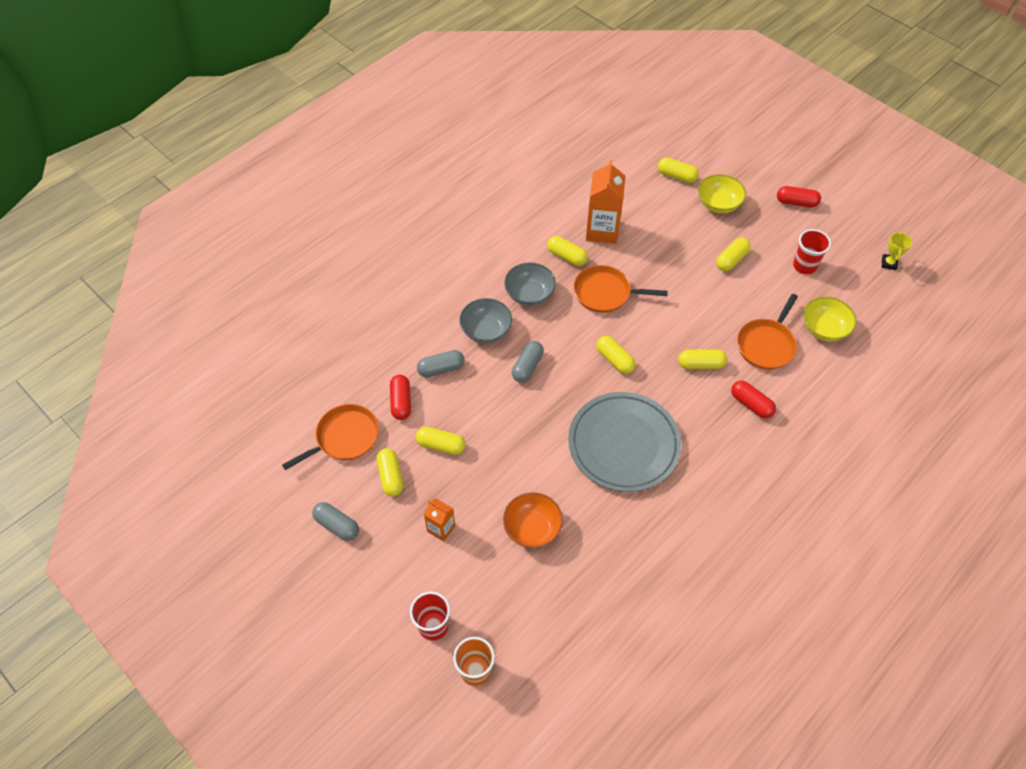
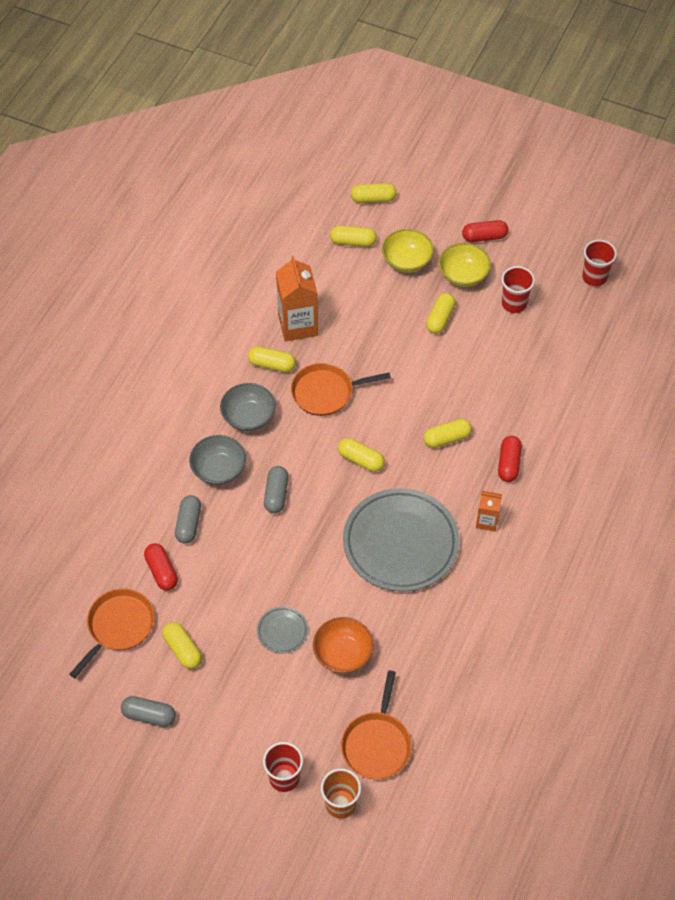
camera: 20 degrees left, 0 degrees up
yellow capsule [416,427,466,455] -> yellow capsule moved to [351,183,397,203]
grey capsule [417,350,465,377] -> grey capsule turned 45 degrees counterclockwise [175,495,201,544]
orange carton [424,498,455,542] -> orange carton moved to [476,491,502,532]
red capsule [731,381,776,418] -> red capsule turned 75 degrees clockwise [498,436,522,482]
orange pan [737,294,798,370] -> orange pan moved to [341,670,412,780]
yellow bowl [803,297,857,341] -> yellow bowl moved to [439,243,491,287]
yellow trophy [882,232,912,270] -> red cup [582,240,617,286]
none -> grey plate [257,606,308,654]

